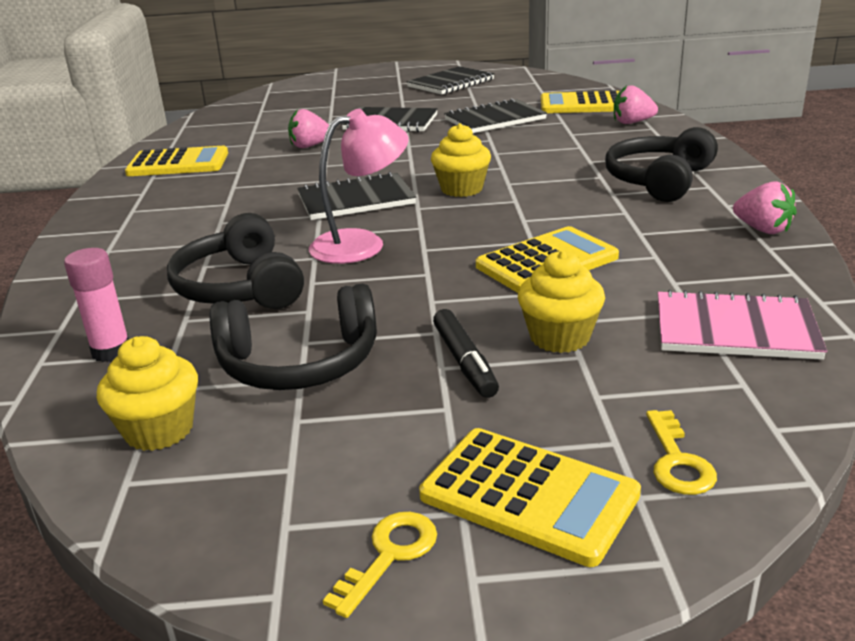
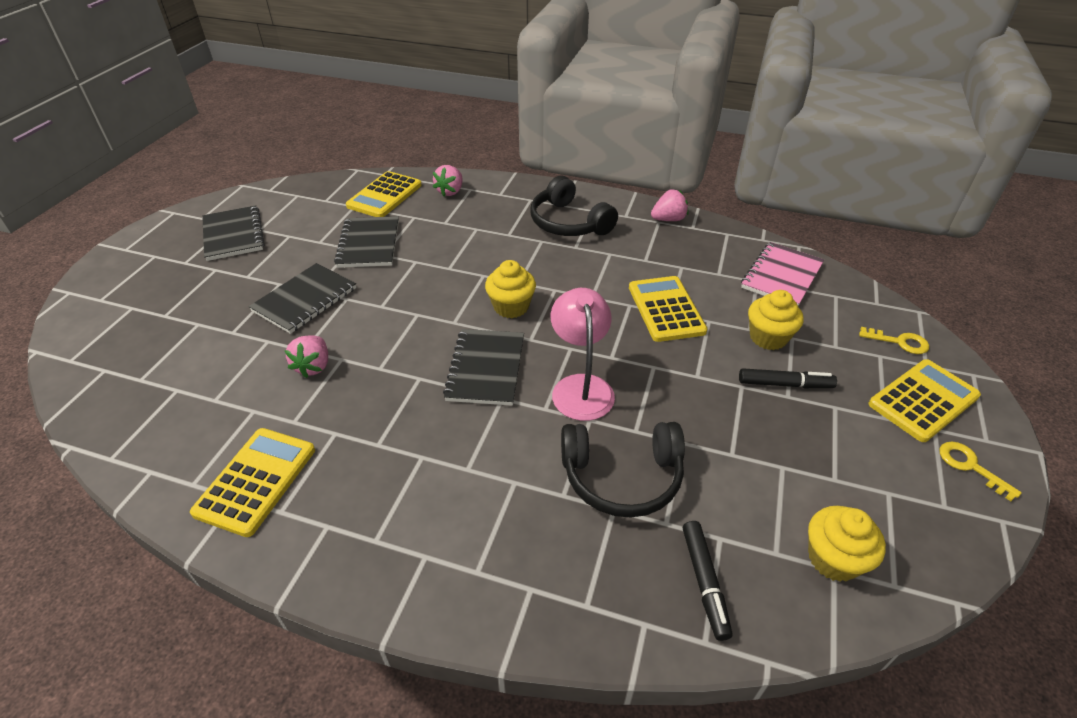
camera: 70 degrees left, 15 degrees up
pink glue stick [64,248,129,362] -> black marker [683,521,732,641]
black headphones [210,284,377,390] -> none

